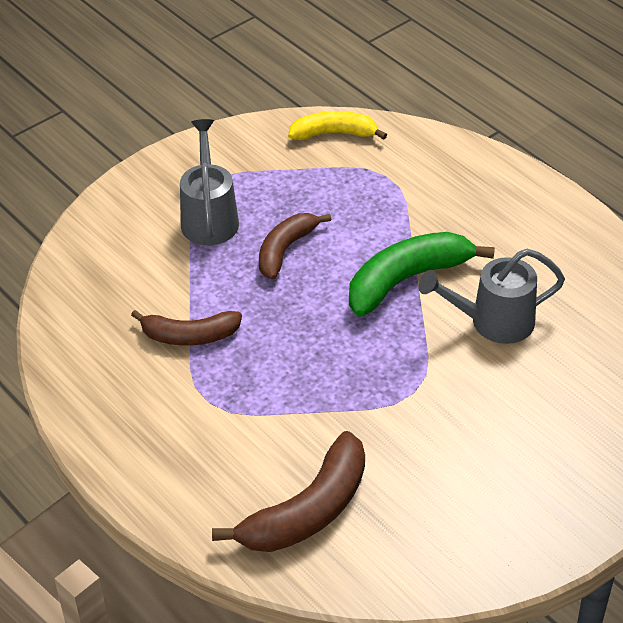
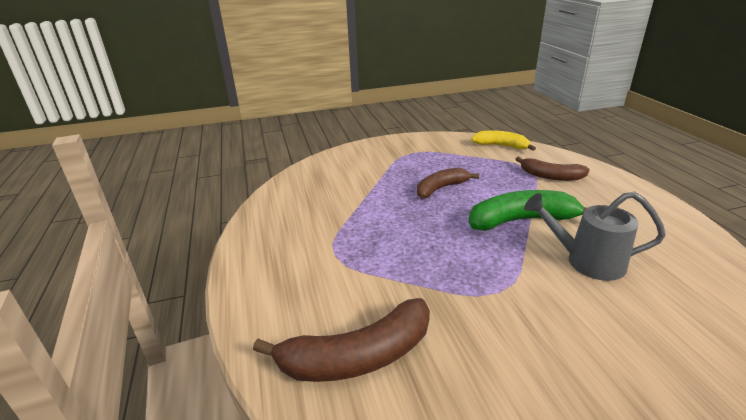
camera: 25 degrees right, 15 degrees down
brown banana [131,310,242,346] -> brown banana moved to [516,156,589,181]
grey watering can [180,119,239,245] -> none

